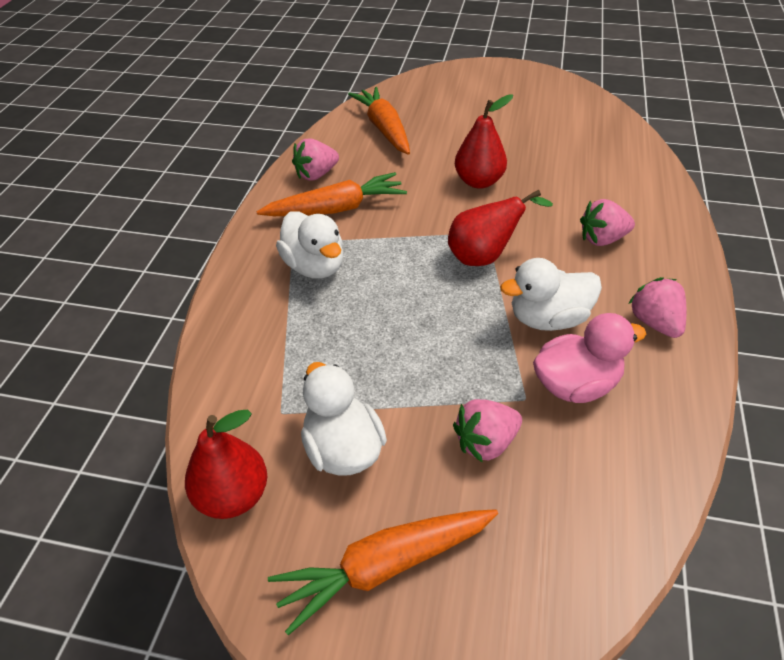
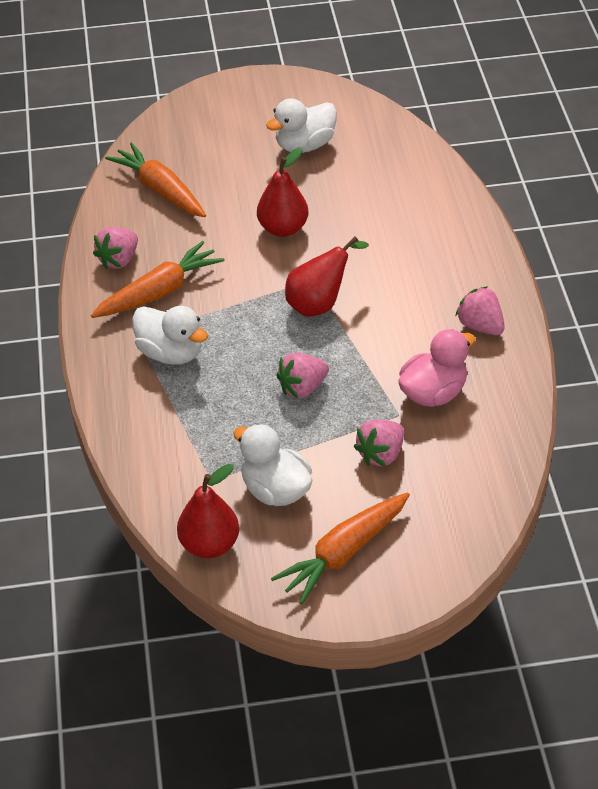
camera: 20 degrees left, 0 degrees up
white duck [500,258,602,331] -> white duck moved to [266,98,337,153]
pink strawberry [580,199,635,246] -> pink strawberry moved to [276,353,329,398]

